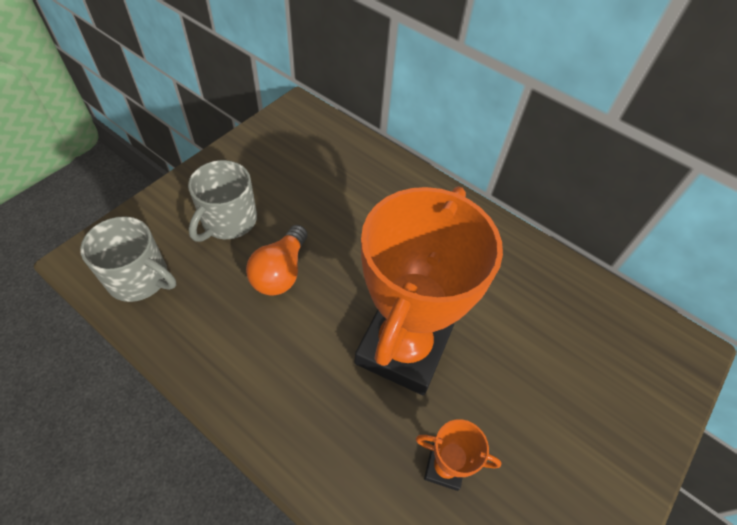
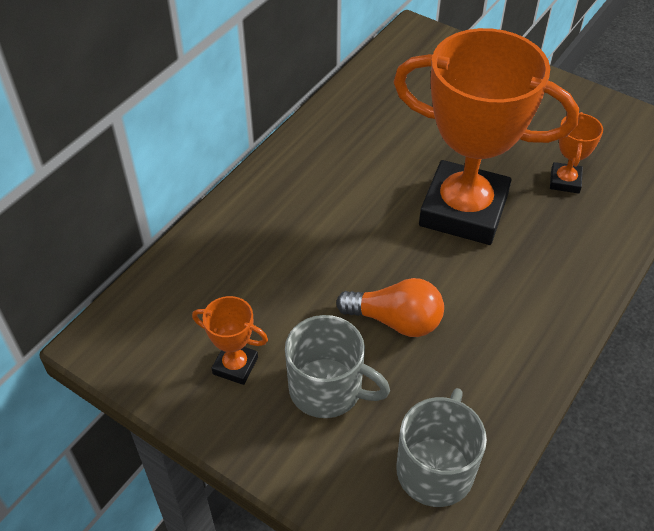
camera: 90 degrees left, 5 degrees down
none -> orange trophy [192,296,268,385]

